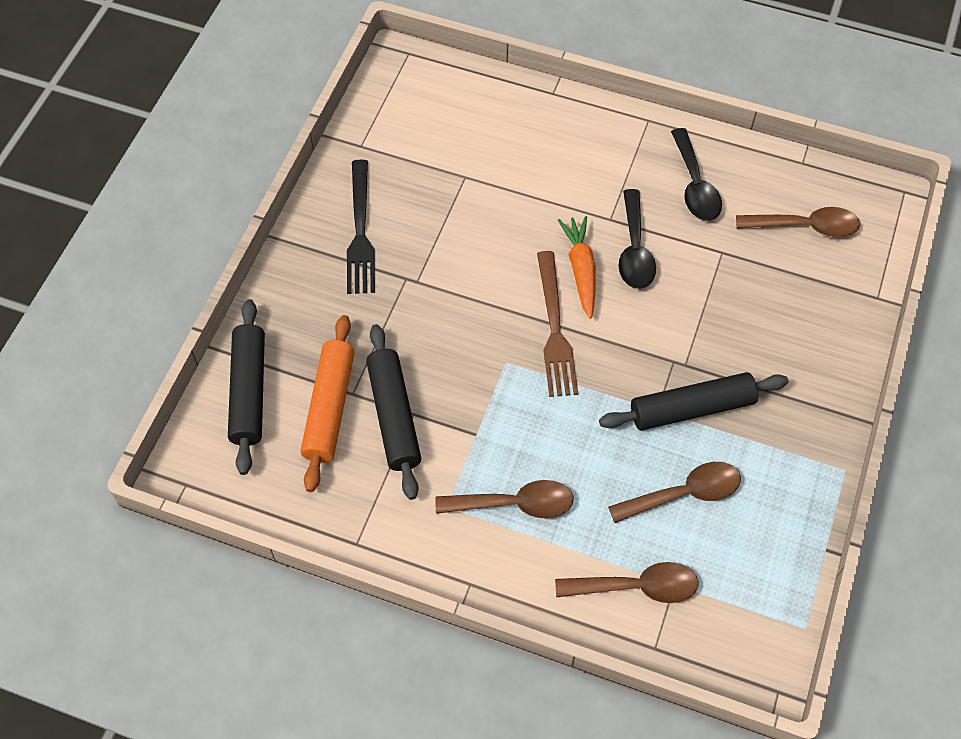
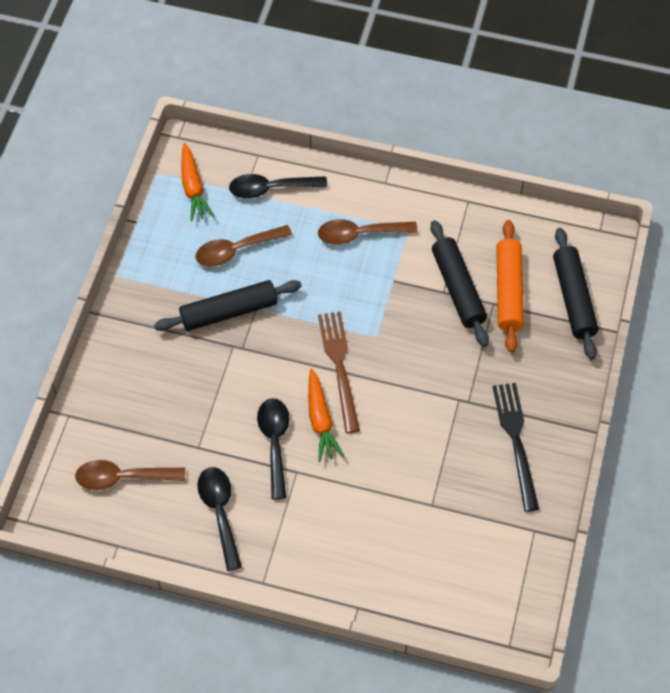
camera: 175 degrees right, 0 degrees up
brown spoon [555,562,699,603] -> black spoon [229,174,327,198]
none -> orange carrot [181,143,214,221]

